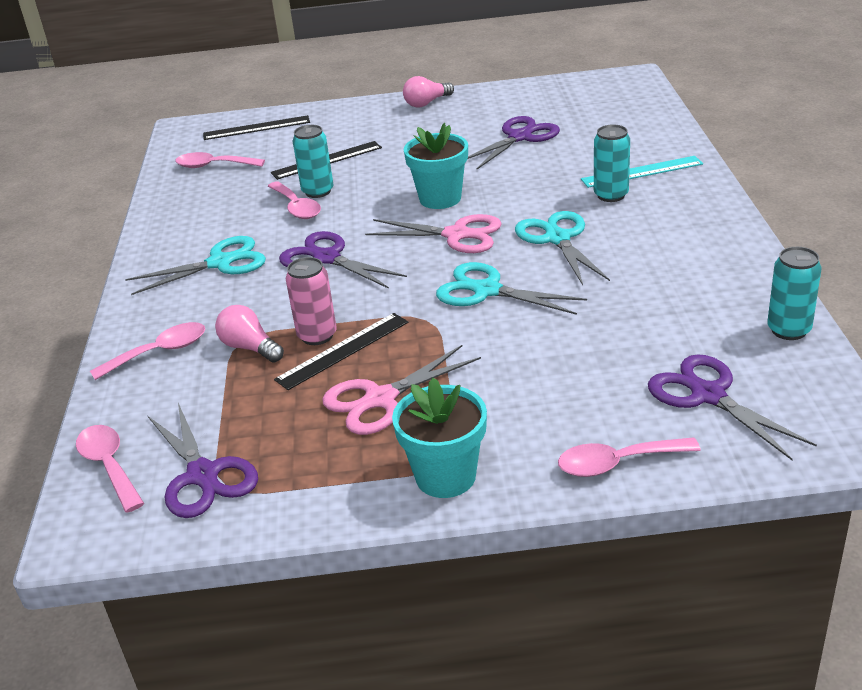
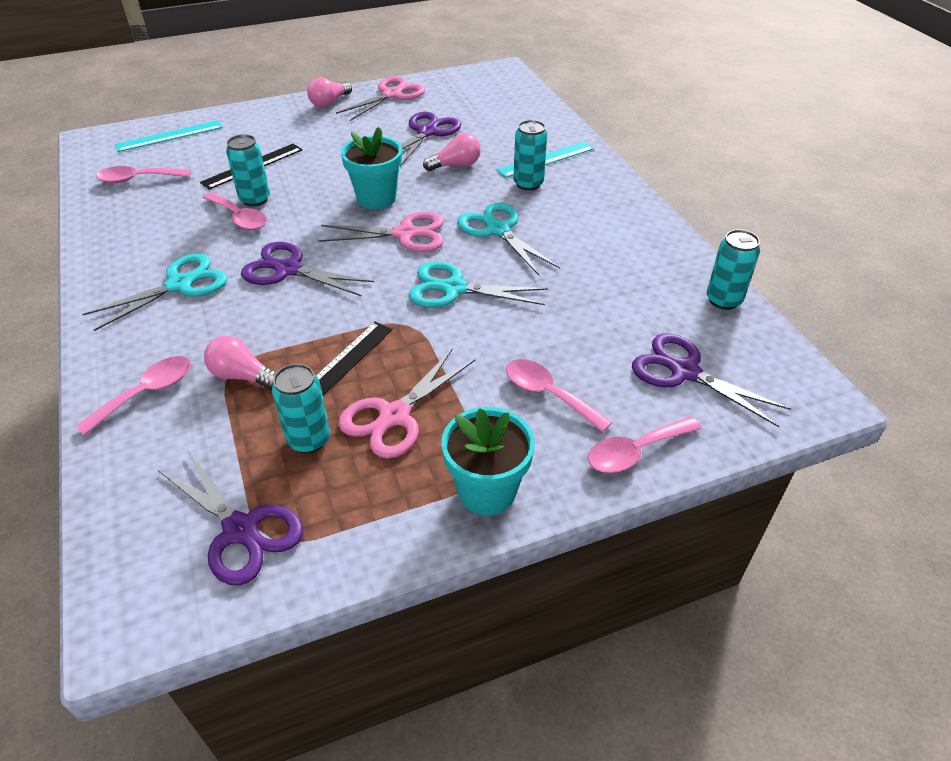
camera: 20 degrees left, 10 degrees up
pink spoon [76,425,144,513] -> pink spoon moved to [506,359,612,432]
black ruler [203,115,310,140] -> turquoise ruler [115,121,223,152]
pink can [286,257,337,345] -> none
none -> turquoise can [272,364,330,453]
none -> pink scissors [336,77,425,121]
none -> pink light bulb [423,133,481,171]

